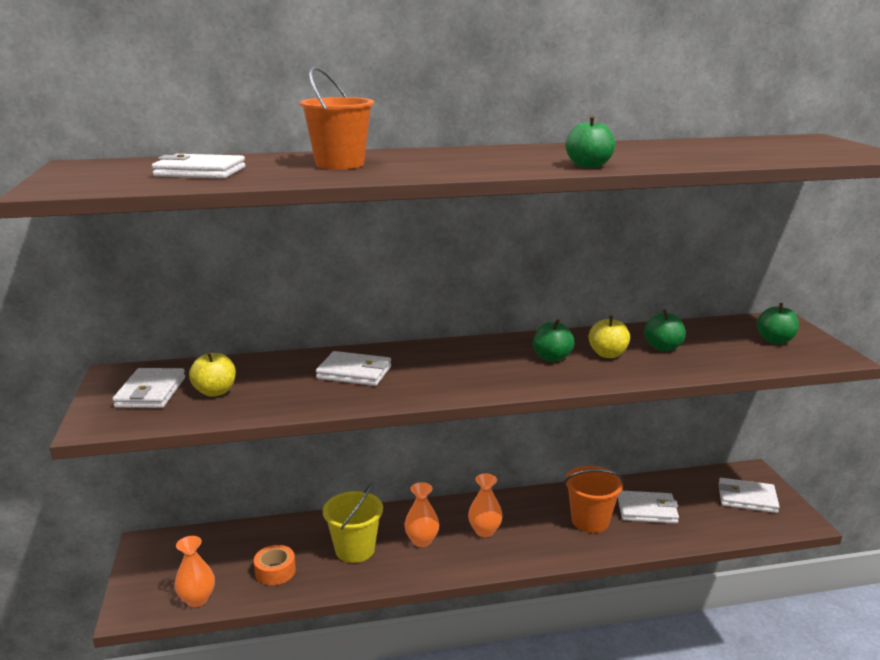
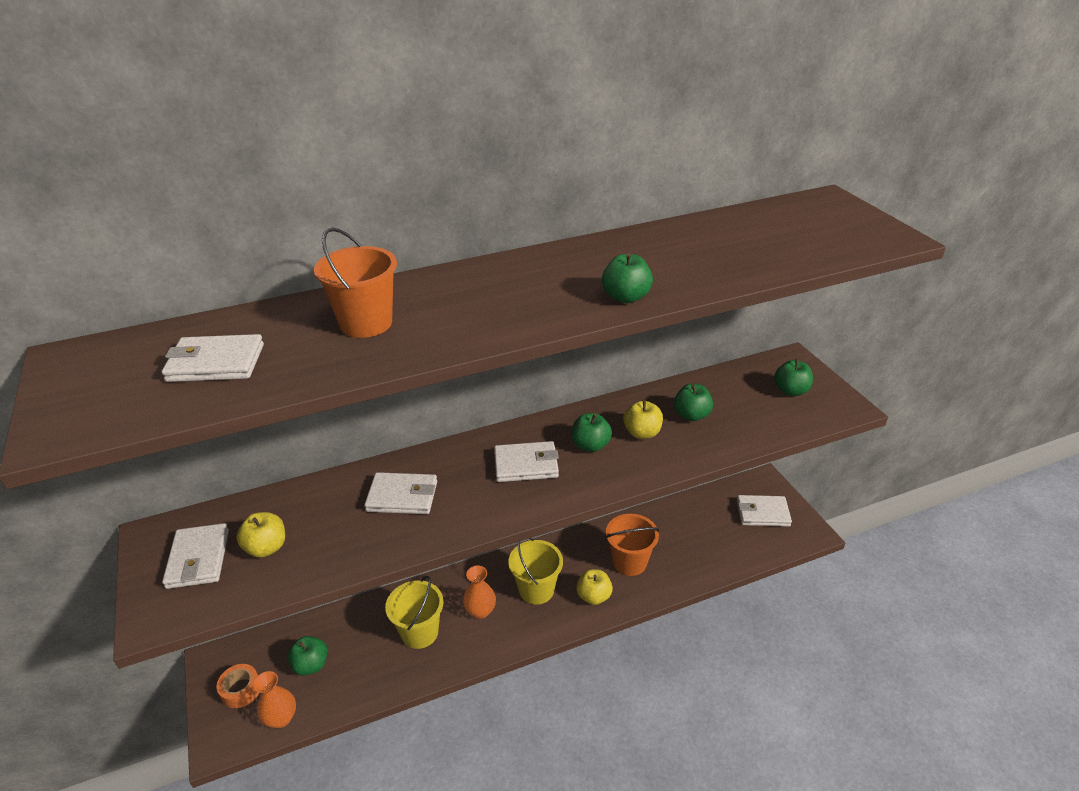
camera: 10 degrees left, 15 degrees up
orange tape [254,545,296,585] -> orange tape moved to [216,664,259,708]
orange vase [468,474,502,537] -> yellow bucket [508,538,563,605]
white wallet [618,491,679,524] -> white wallet moved to [494,441,559,482]
none -> green apple [287,636,328,676]
none -> yellow apple [576,569,613,605]

